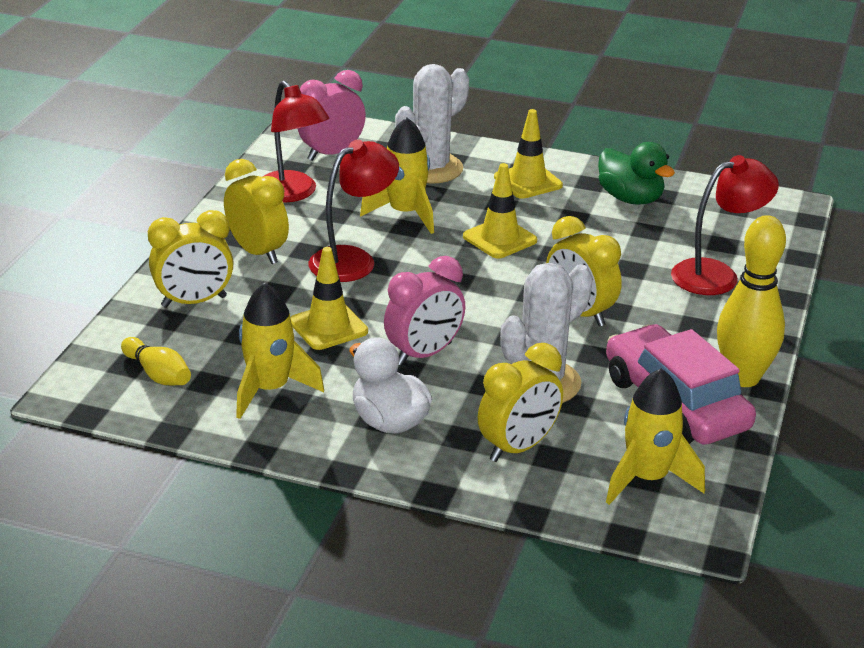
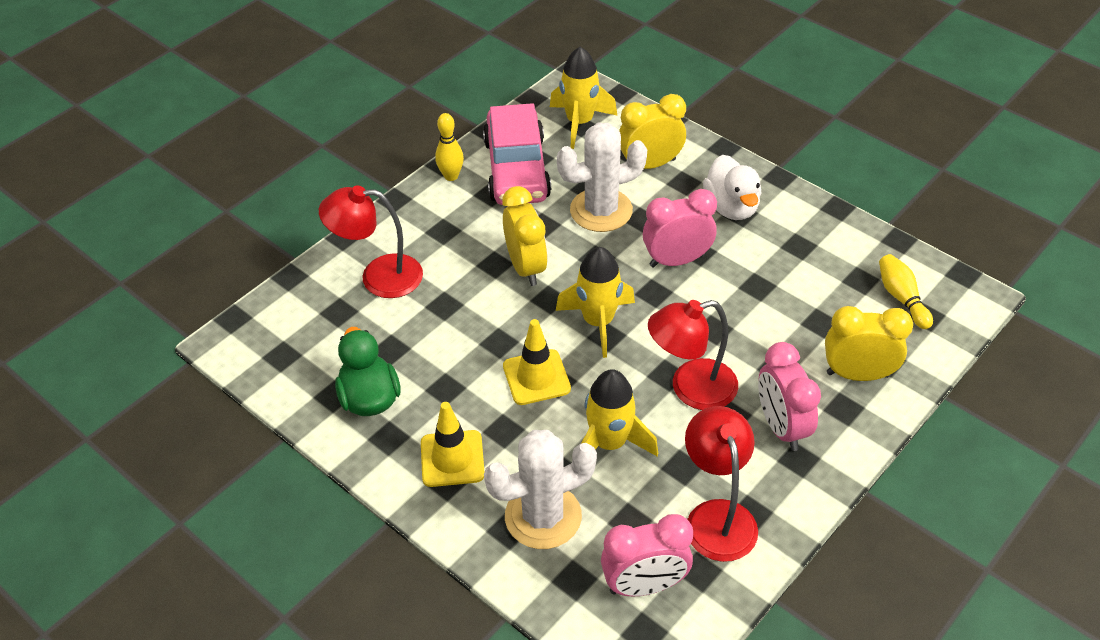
camera: 155 degrees left, 15 degrees up
yellow clock [224,159,289,264] -> pink clock [758,342,821,451]
yellow rocket [236,283,324,419] -> yellow rocket moved to [556,247,635,358]
yellow traffic cone [290,247,368,350] -> none
yellow bowling pin [717,215,786,387] -> yellow bowling pin [435,113,464,181], size x0.55

